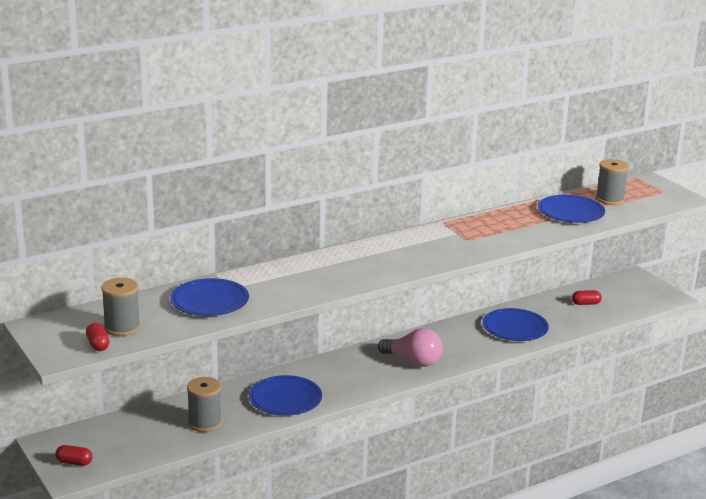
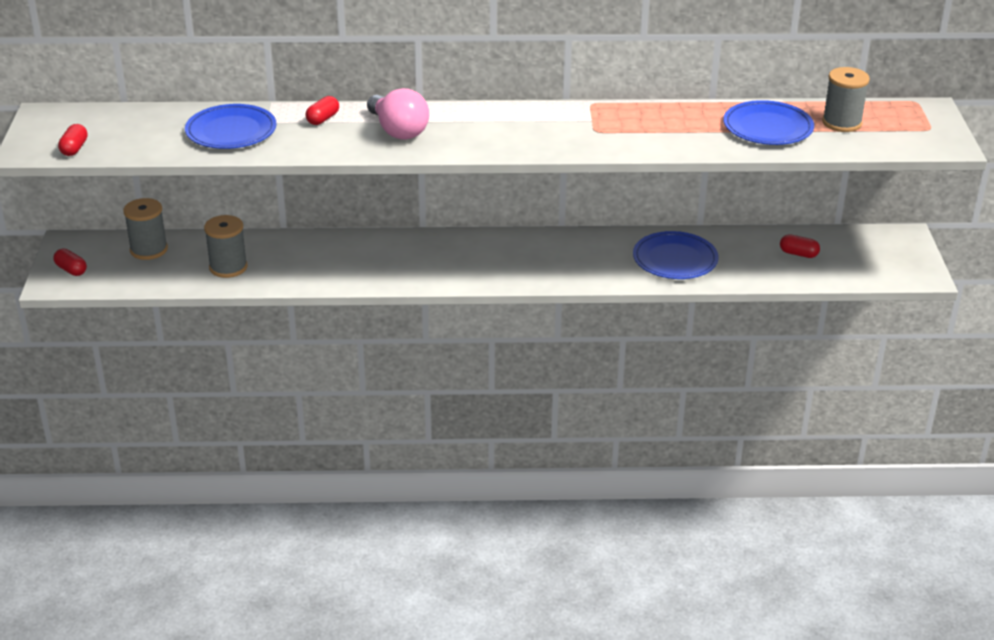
camera: 30 degrees right, 10 degrees up
grey spool [101,278,140,336] -> grey spool moved to [123,198,168,260]
blue plate [249,375,322,416] -> none
pink light bulb [378,328,443,367] -> pink light bulb moved to [367,88,429,140]
none -> red capsule [306,96,339,125]

